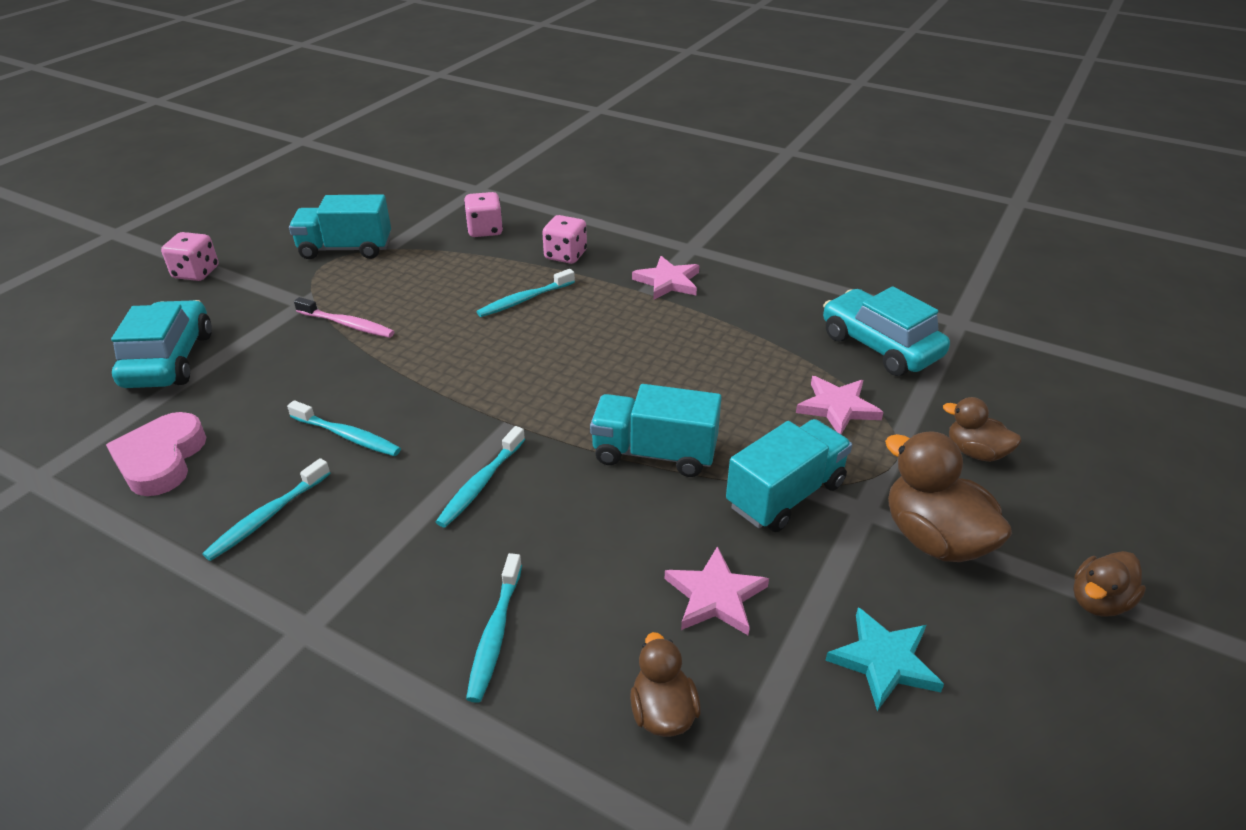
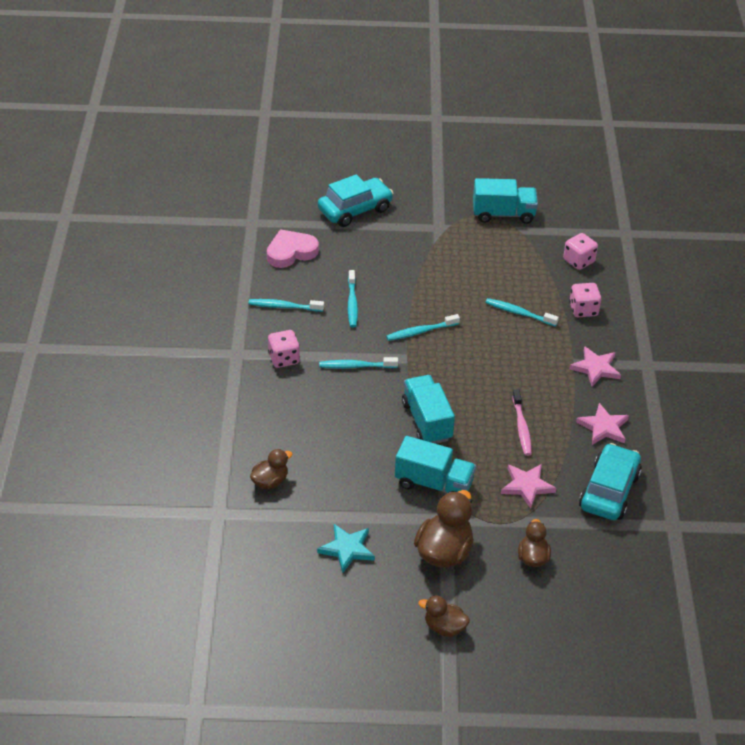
camera: 60 degrees right, 5 degrees up
pink dice [161,232,219,281] -> pink dice moved to [268,330,300,368]
turquoise truck [289,195,391,259] -> turquoise truck turned 120 degrees clockwise [473,178,538,224]
pink toothbrush [294,297,395,338] -> pink toothbrush moved to [512,389,532,456]
turquoise toothbrush [466,553,522,703] -> turquoise toothbrush moved to [386,314,460,341]
pink star [665,546,769,635] -> pink star moved to [576,403,629,445]

